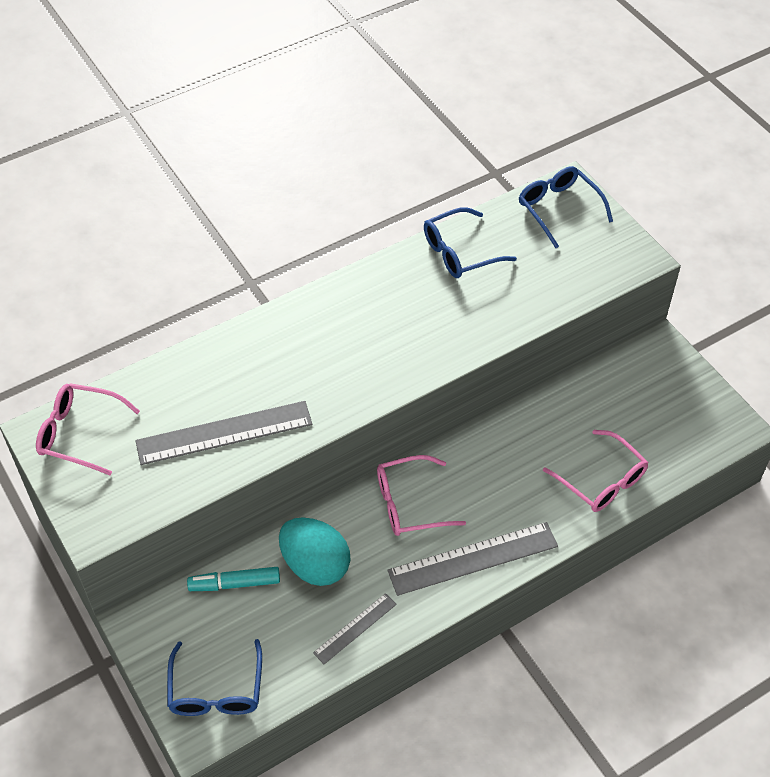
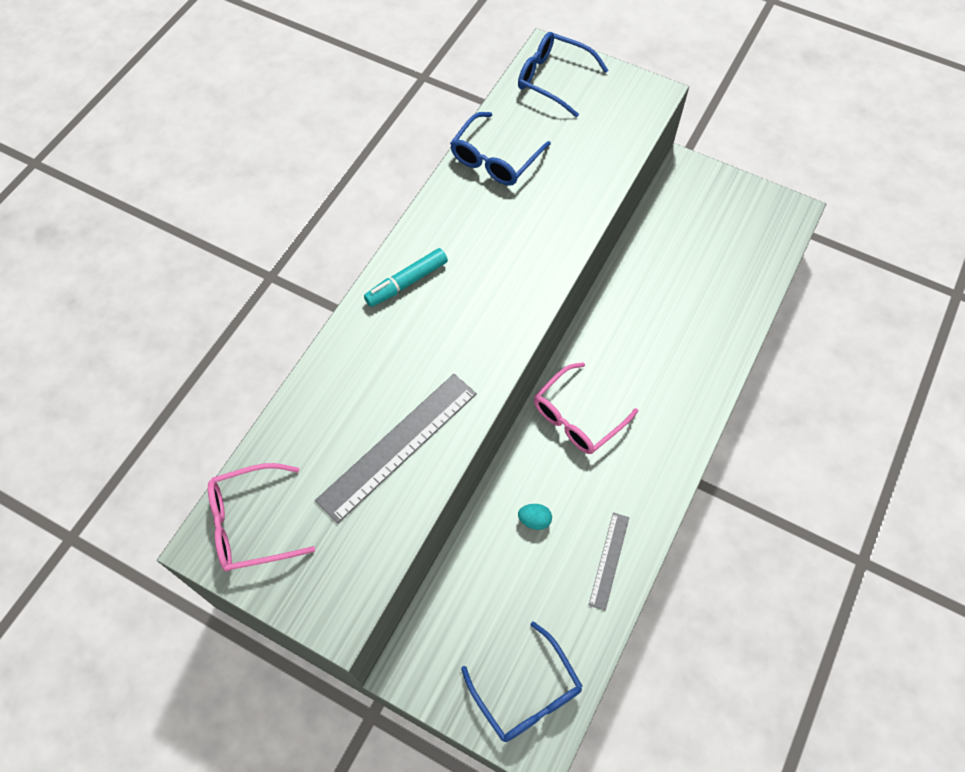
camera: 30 degrees left, 10 degrees up
turquoise marker [187,567,280,591] -> turquoise marker moved to [364,248,448,307]
turquoise egg [279,518,350,586] -> turquoise egg [518,504,552,530], size x0.42
grey ruler [388,522,558,596] -> none
pink glasses [543,430,648,512] -> none

